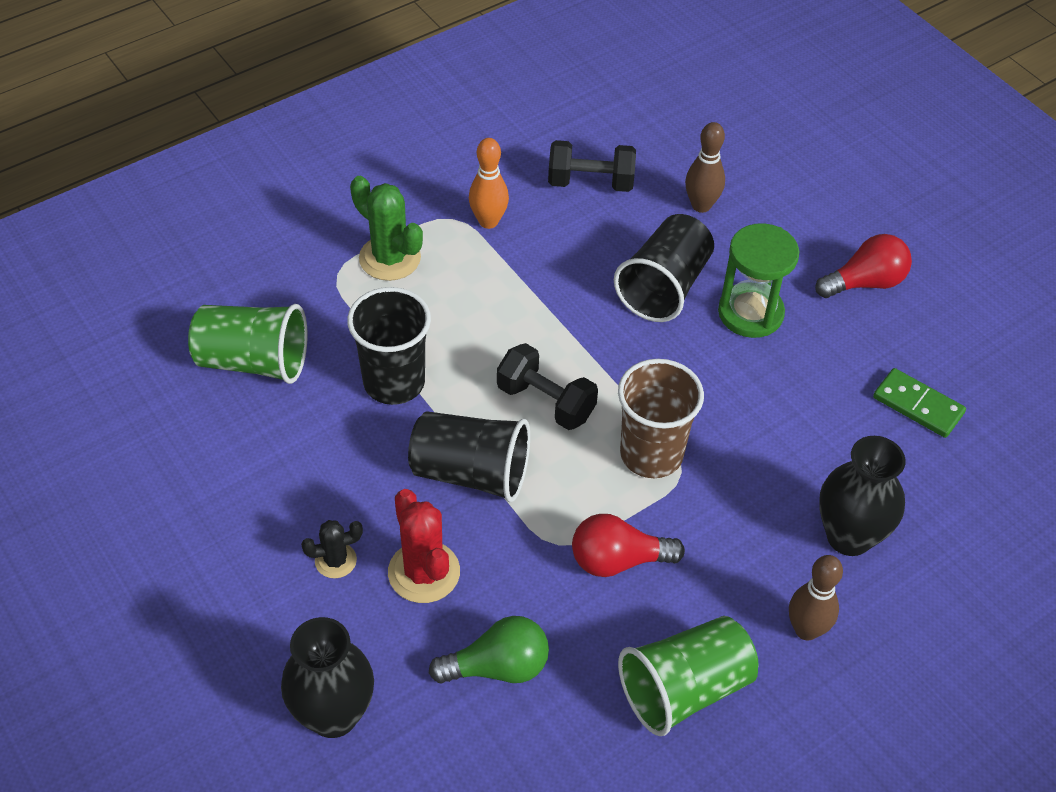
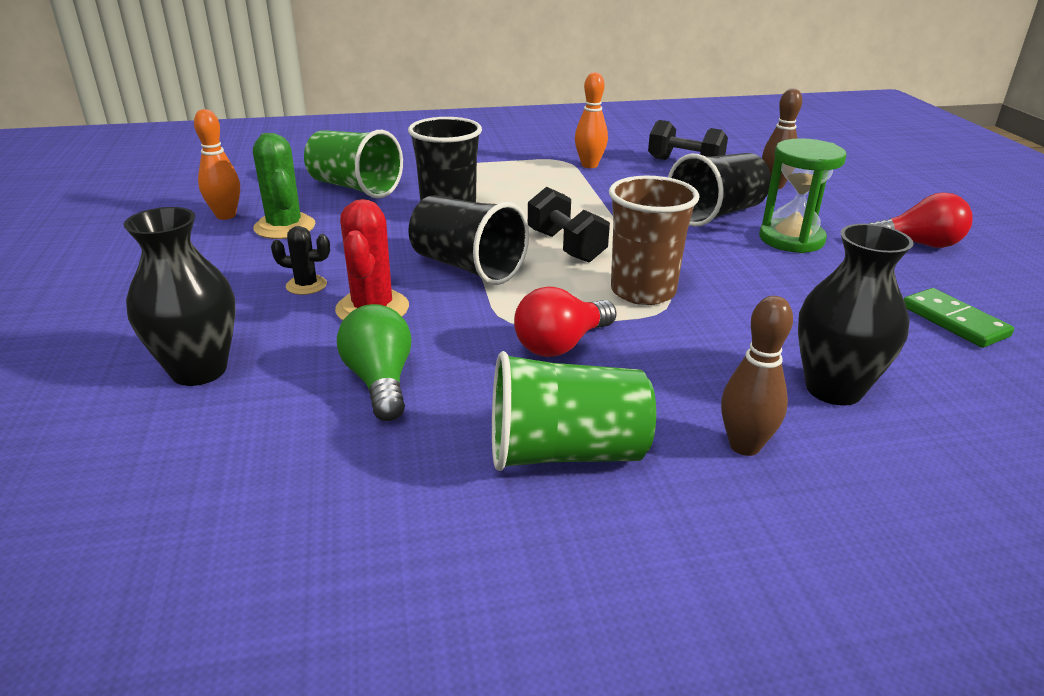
camera: 25 degrees right, 20 degrees down
green cactus [350,176,423,281] -> green cactus moved to [253,133,315,239]
green light bulb [429,616,549,684] -> green light bulb turned 120 degrees counterclockwise [337,304,412,421]
red light bulb [572,514,685,577] -> red light bulb turned 60 degrees counterclockwise [514,287,617,357]
none -> orange bowling pin [194,109,240,220]

